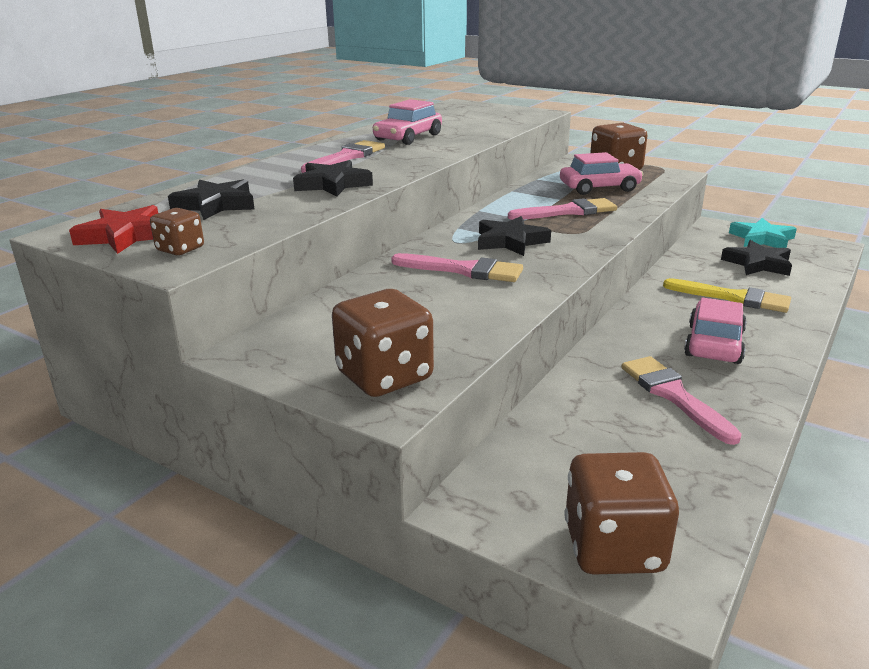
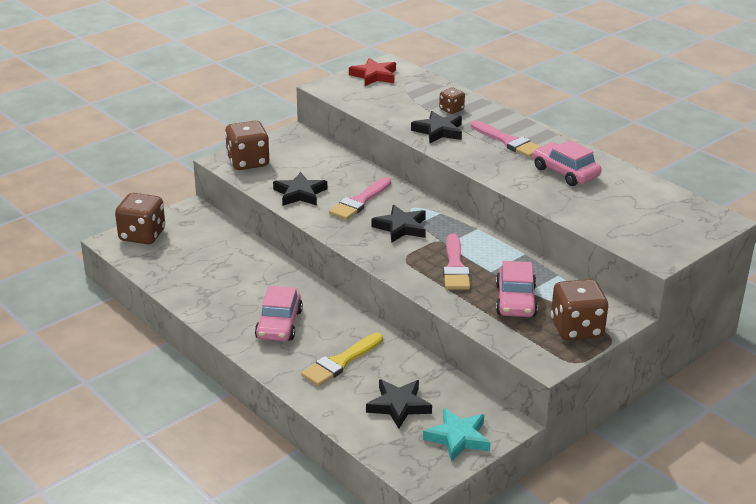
camera: 105 degrees right, 5 degrees up
brown dice [150,208,204,255] -> brown dice moved to [439,87,465,114]
black star [168,179,254,220] -> black star moved to [273,172,327,206]
pink brush [622,356,742,445] -> none
pink car [684,298,747,364] -> pink car turned 60 degrees clockwise [255,286,303,341]

